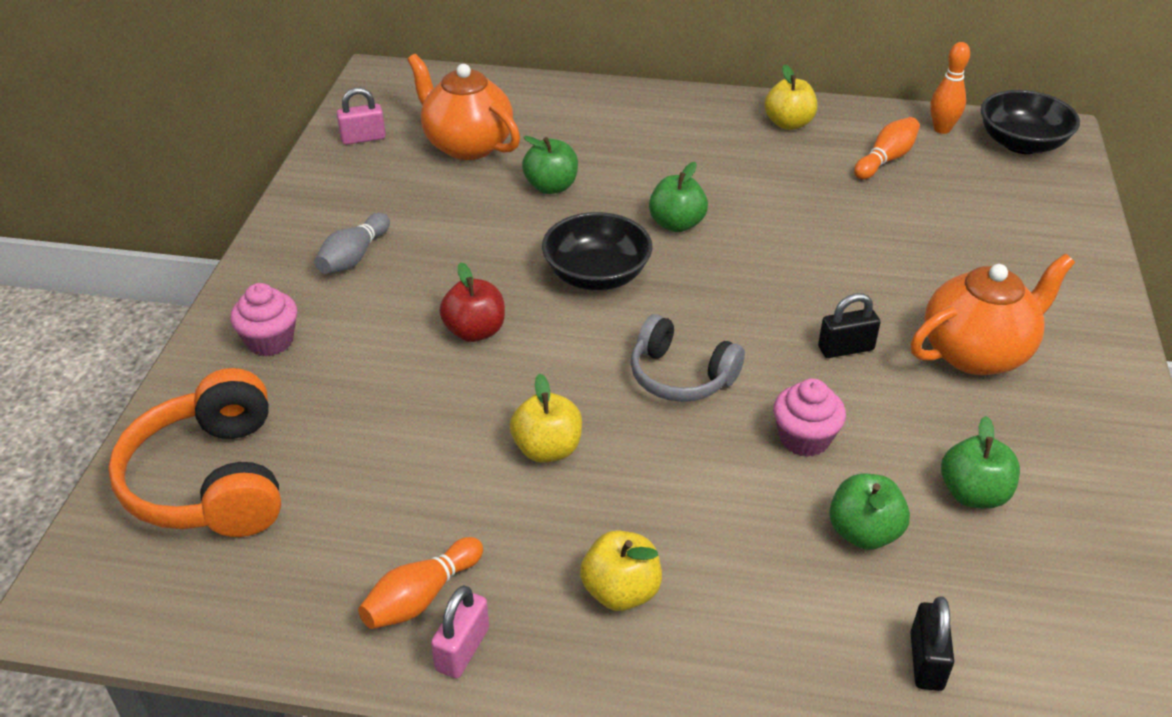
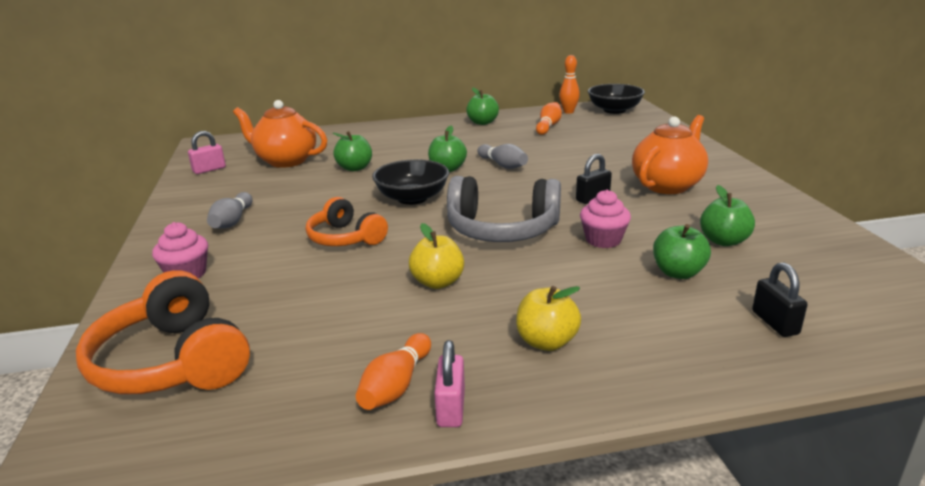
camera: 20 degrees left, 15 degrees down
red apple [440,262,505,342] -> orange headphones [306,197,388,246]
grey headphones [631,314,745,402] -> grey headphones [447,176,561,242], size x1.54
yellow apple [765,65,817,130] -> green apple [466,87,499,125]
none -> grey bowling pin [477,144,528,169]

